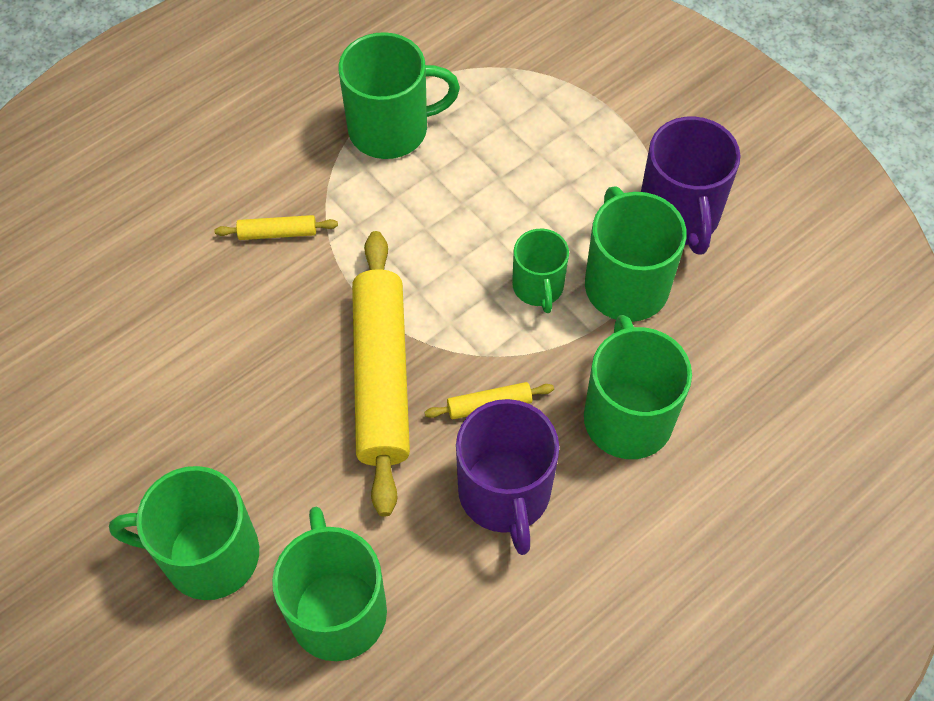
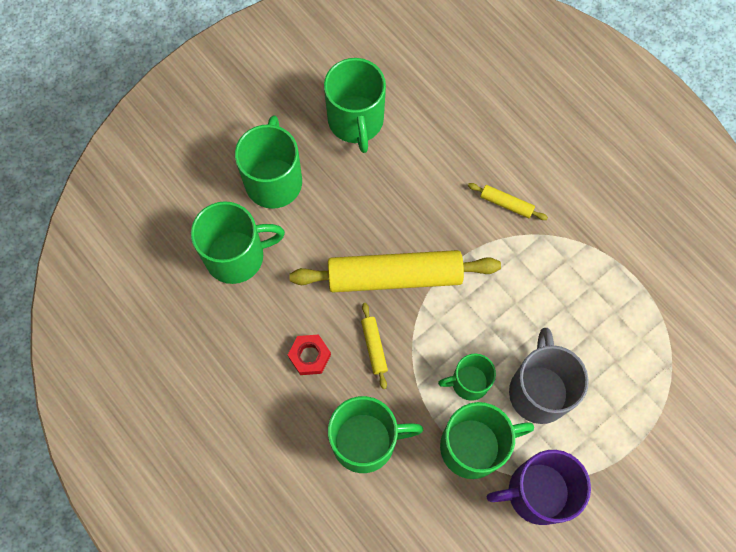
camera: 90 degrees right, 10 degrees up
yellow rolling pin [215,215,338,240] -> yellow rolling pin turned 60 degrees counterclockwise [468,183,548,220]
green mug [338,32,460,159] -> green mug moved to [324,58,386,153]
purple mug [456,399,559,555] -> red nut [288,334,331,375]
none -> grey mug [509,328,589,424]

